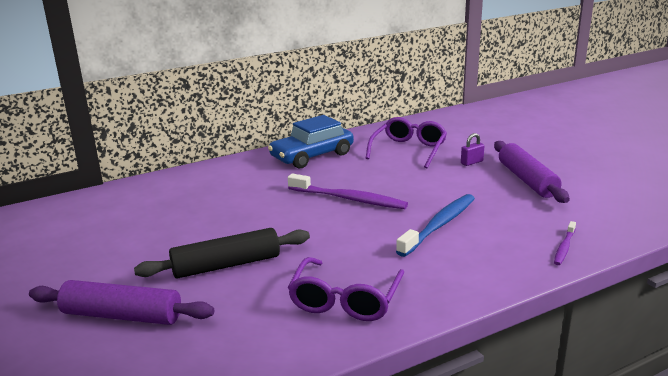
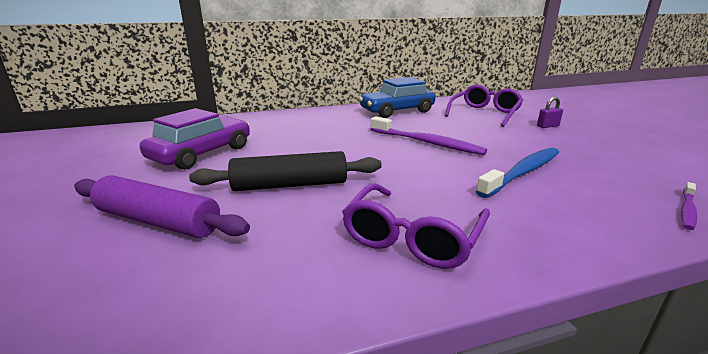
camera: 10 degrees right, 0 degrees up
purple rolling pin [494,141,570,203] -> none
none -> purple car [140,108,250,170]

